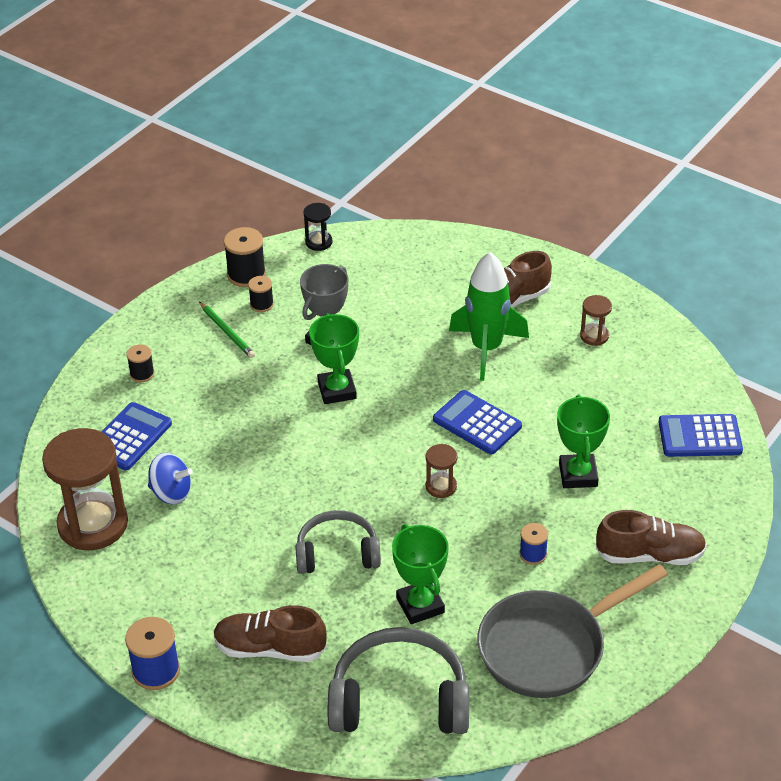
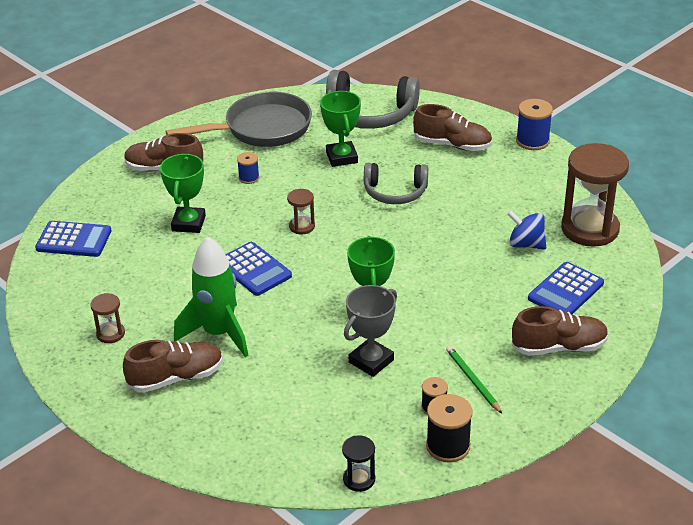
camera: 170 degrees left, 5 degrees down
black spool [126,344,154,382] -> brown shoe [512,306,609,356]

